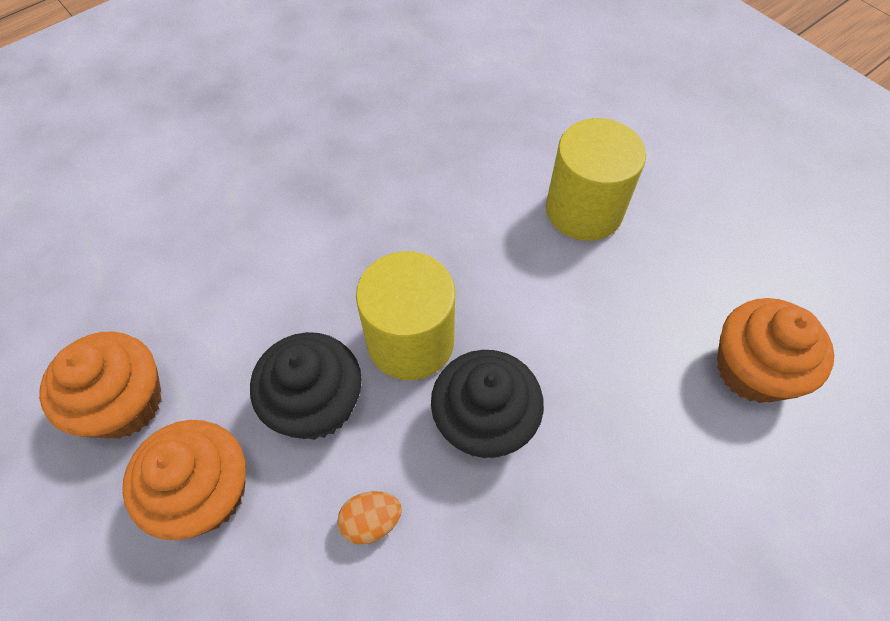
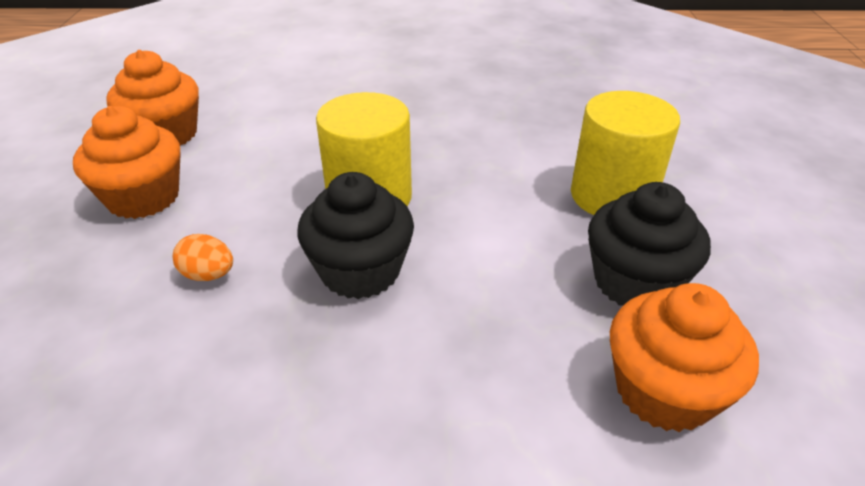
camera: 40 degrees right, 20 degrees down
black cupcake [250,332,362,440] -> black cupcake moved to [588,182,711,306]

